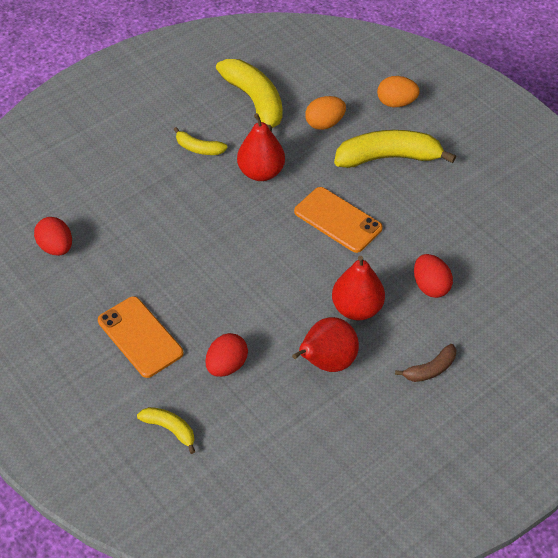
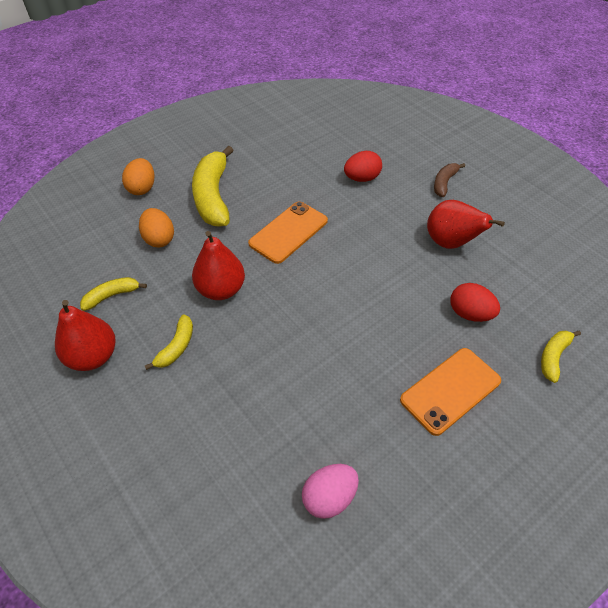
camera: 90 degrees left, 0 degrees up
red egg [34,217,72,256] -> pink egg [302,464,359,519]
yellow banana [216,59,283,132] -> yellow banana [80,277,147,311], size x0.50
red pear [332,256,385,320] -> red pear moved to [55,300,116,371]
brown banana [395,344,456,382] -> brown banana turned 120 degrees counterclockwise [434,163,465,197]

